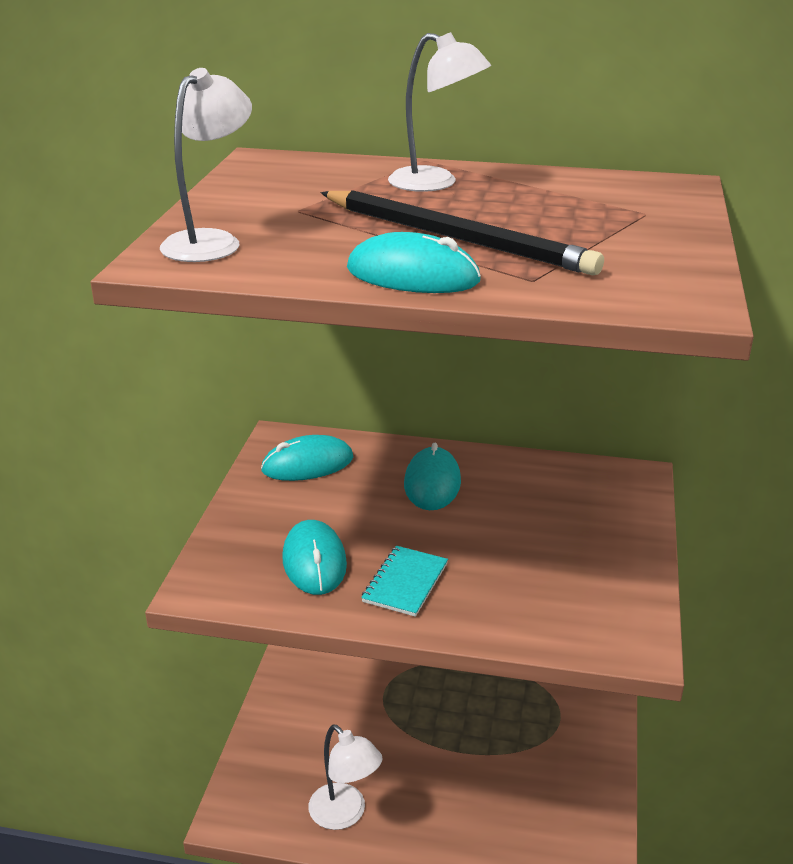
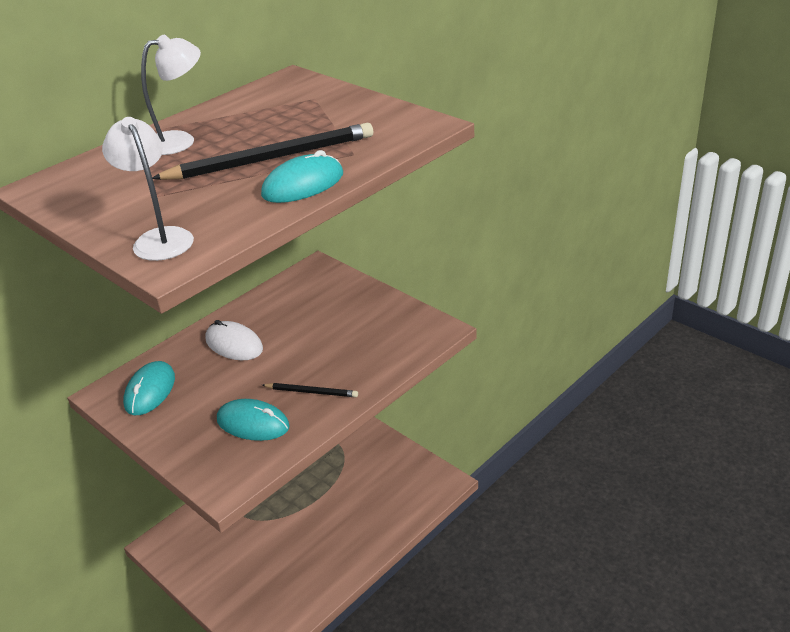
camera: 55 degrees left, 5 degrees up
white lamp [308,725,383,830] -> none
turquoise notebook [361,546,448,617] -> black pencil [262,383,358,397]
turquoise mouse [404,443,461,510] -> white mouse [205,320,263,360]

